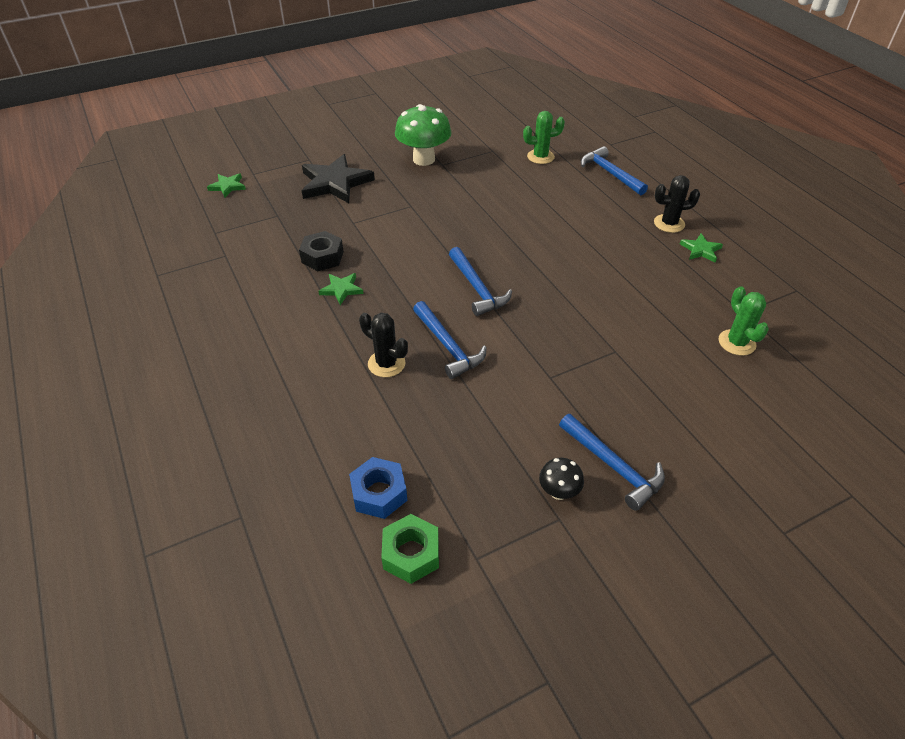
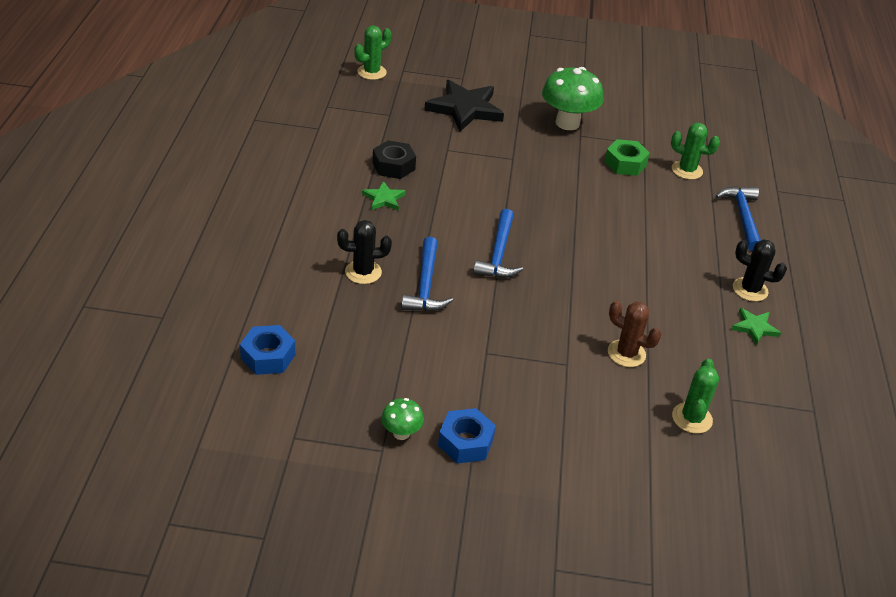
camera: 30 degrees right, 5 degrees down
green star [207,173,246,198] -> green cactus [354,25,391,80]
black cactus [359,313,408,377] -> black cactus turned 75 degrees counterclockwise [337,220,392,284]
green nut [381,514,439,584] -> green nut moved to [605,139,650,176]
black mushroom [539,458,584,500] -> green mushroom [381,398,424,440]
blue hammer [559,414,665,511] -> blue nut [438,408,496,464]
none -> brown cactus [608,301,662,367]

